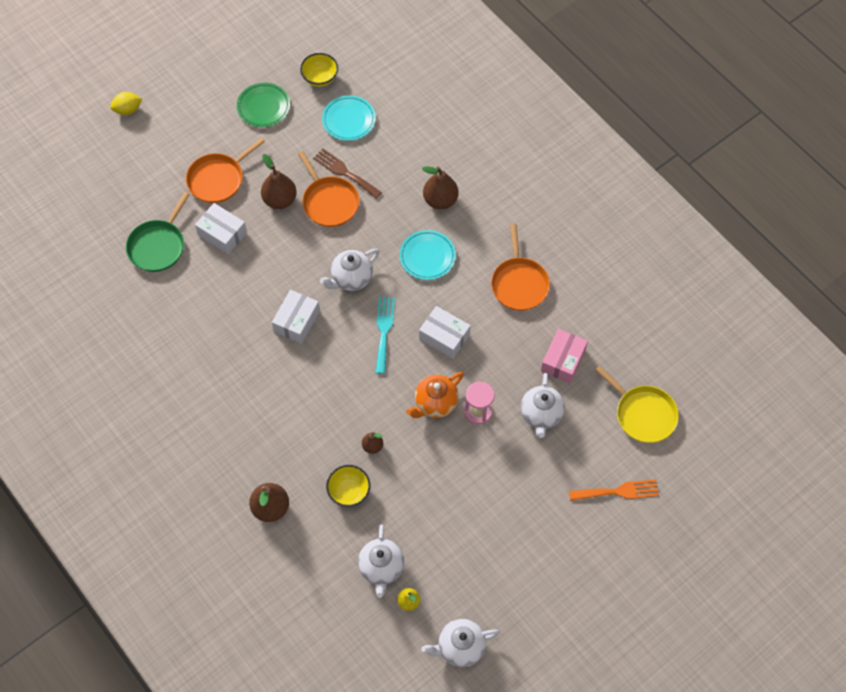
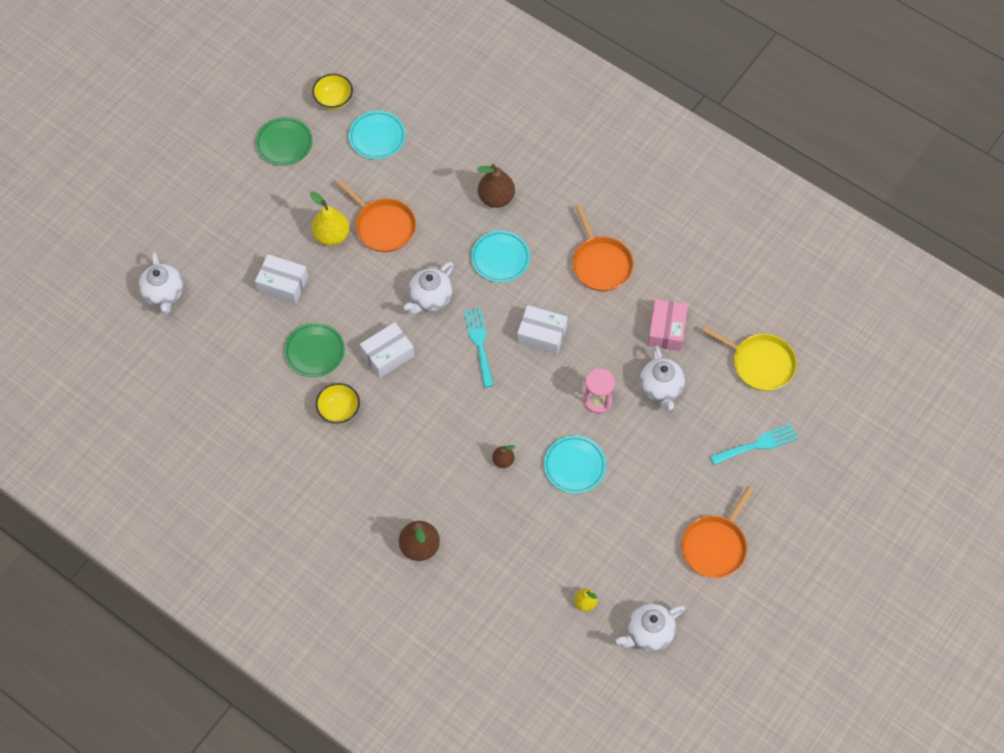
camera: 15 degrees left, 0 degrees up
yellow lemon [110,92,142,115] -> none
green pan [126,192,190,272] -> none
orange pan [186,138,265,203] -> orange pan moved to [681,486,754,578]
brown pear [261,154,297,209] -> yellow pear [310,191,349,246]
white box [272,290,320,344] -> white box turned 45 degrees clockwise [360,322,414,378]
brown fork [313,148,382,198] -> none
yellow bowl [326,465,370,507] -> yellow bowl moved to [316,383,360,424]
white teapot [358,524,404,598] -> white teapot moved to [139,252,183,314]
orange teapot [406,372,464,418] -> none
orange fork [569,479,659,501] -> turquoise fork [710,424,798,465]
none -> green plate [284,323,345,377]
none -> turquoise plate [544,436,606,494]

